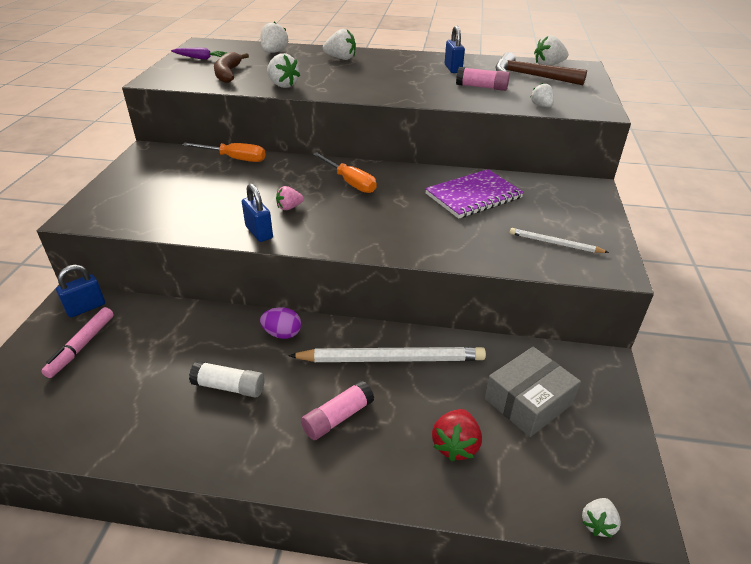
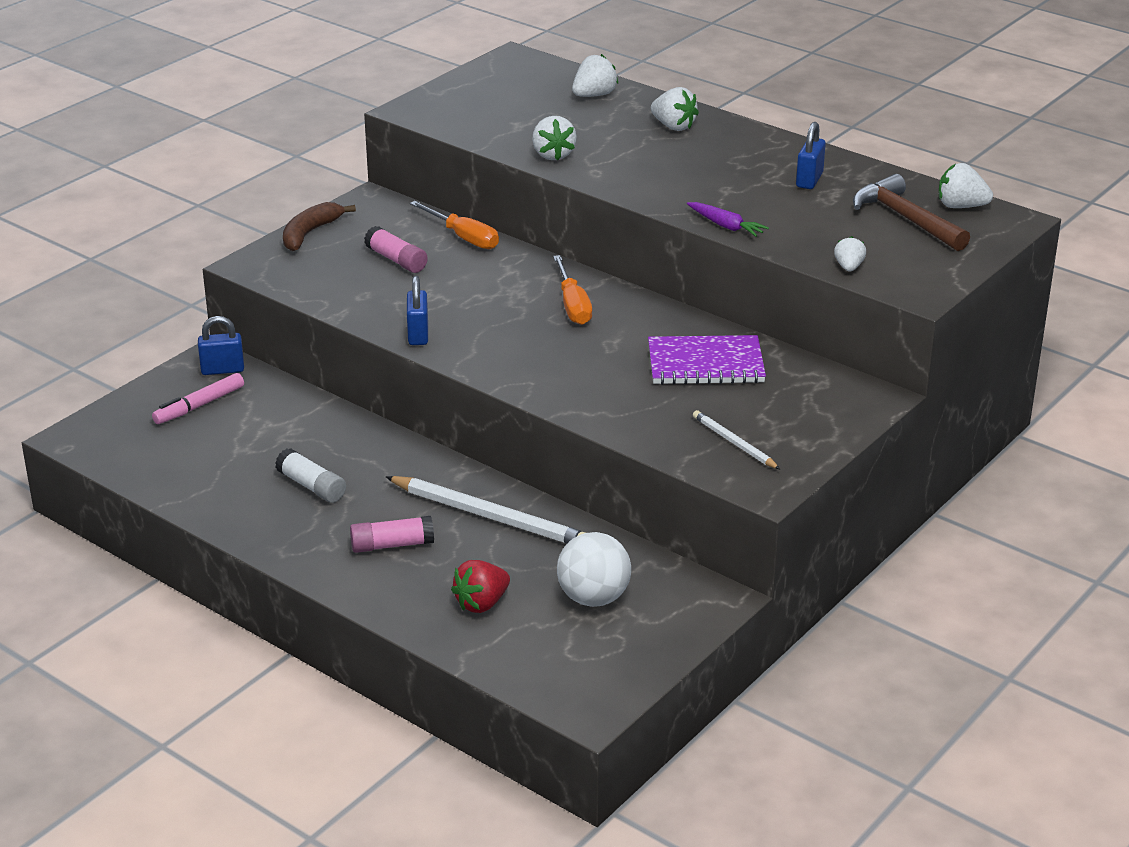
camera: 30 degrees right, 5 degrees down
purple carrot [171,48,227,60] -> purple carrot moved to [687,202,769,237]
brown banana [214,52,249,83] -> brown banana moved to [283,202,356,251]
purple egg [260,308,301,339] -> none
pink strawberry [276,186,304,210] -> none
pink glue stick [456,67,510,91] -> pink glue stick moved to [364,226,428,273]
grey box [485,347,581,437] -> white ball [557,532,631,607]
white strawberry [582,498,621,538] -> none

